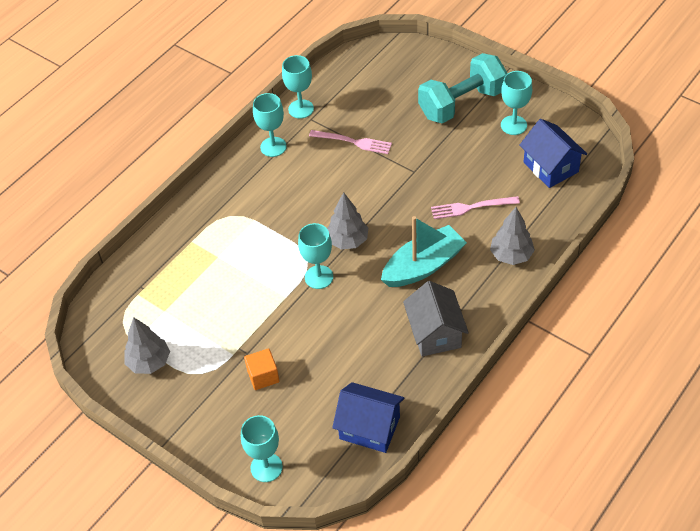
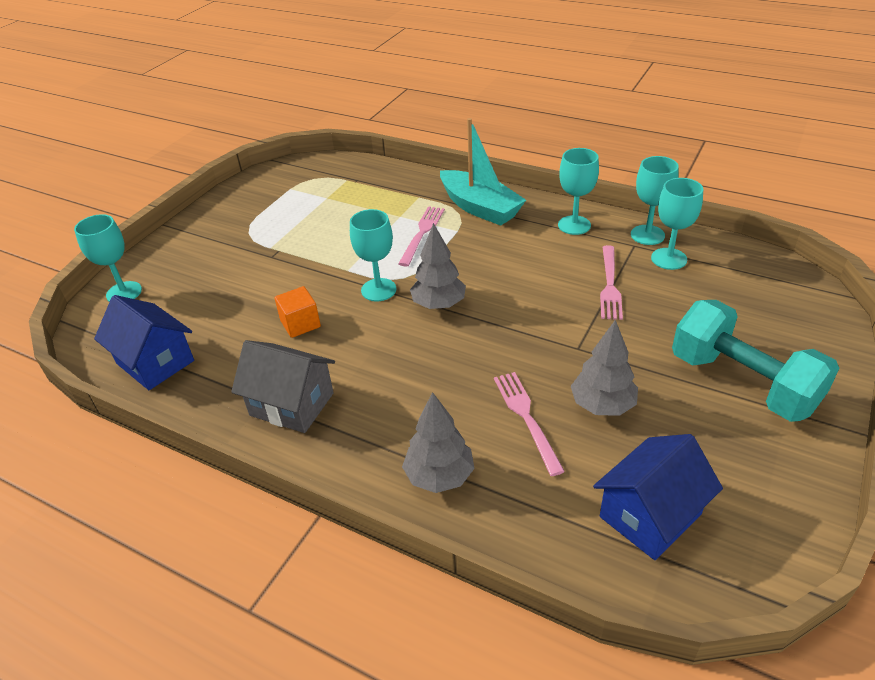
camera: 80 degrees right, 10 degrees down
grey tree [124,317,170,374] -> grey tree moved to [571,320,638,416]
orange cube [244,348,280,390] -> orange cube moved to [274,286,321,338]
blue house [332,382,404,453] -> blue house turned 60 degrees counterclockwise [94,295,194,390]
turquoise boat [381,216,467,287] -> turquoise boat moved to [440,118,526,226]
grey house [403,281,469,356] -> grey house turned 45 degrees clockwise [231,340,335,433]
turquoise goblet [501,71,532,135] -> turquoise goblet moved to [651,178,703,270]
none -> pink fork [398,206,445,266]

